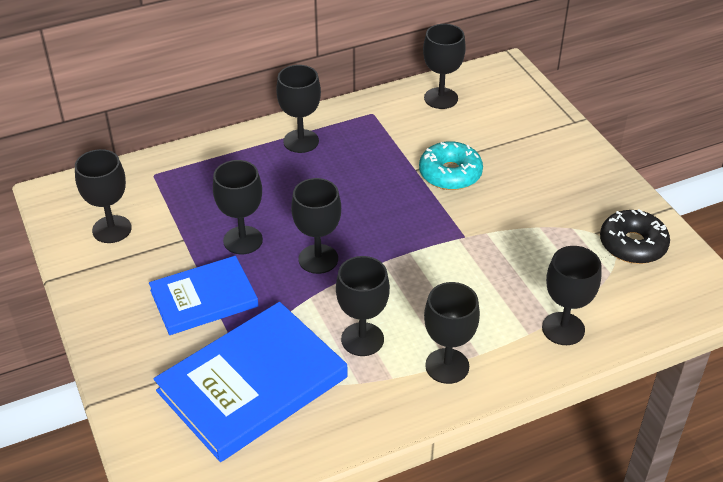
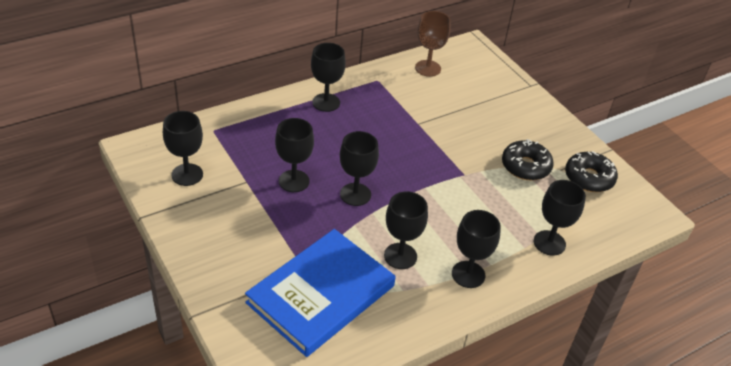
camera: 10 degrees left, 0 degrees up
blue book [149,256,259,335] -> none
turquoise donut [419,141,483,190] -> none
black goblet [423,24,466,109] -> brown goblet [415,11,450,77]
none -> black donut [502,139,554,180]

